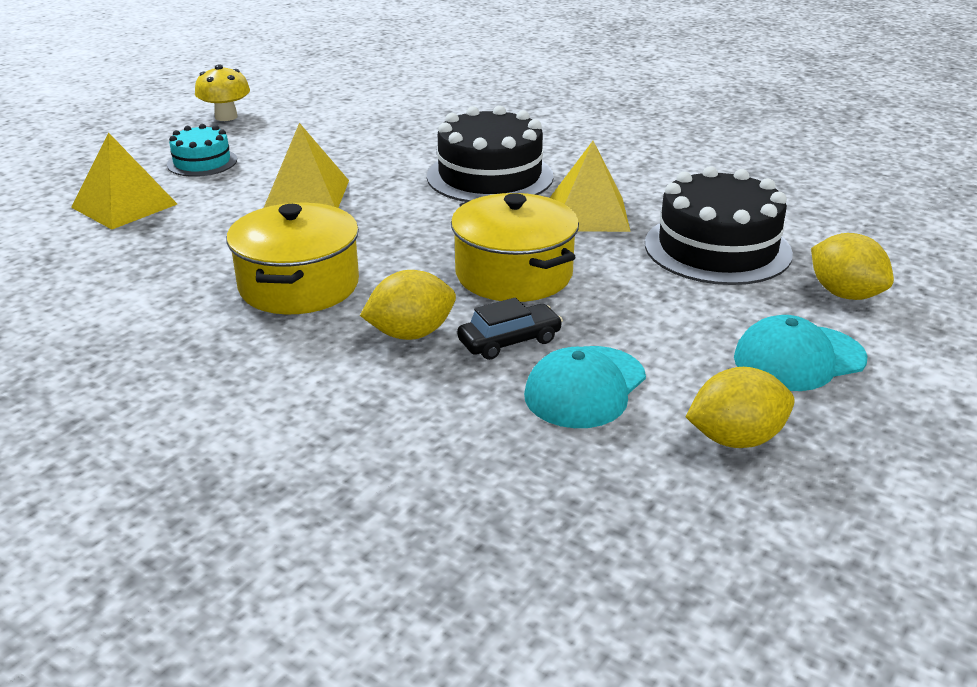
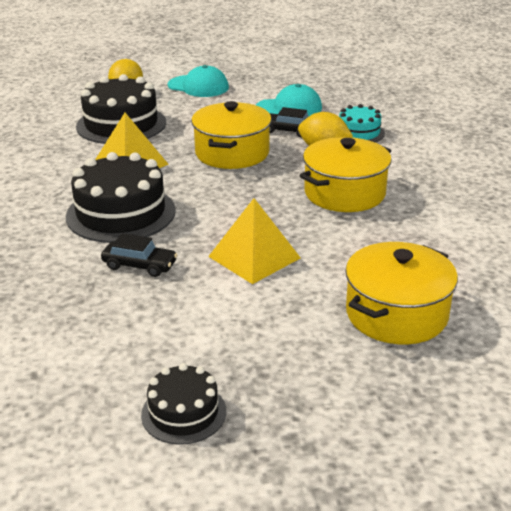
camera: 135 degrees left, 0 degrees up
yellow pyramid [71,132,177,230] -> yellow pot [345,242,458,344]
turquoise cake [167,124,237,177] -> turquoise cake moved to [339,104,385,142]
yellow mushroom [195,64,250,121] -> black cake [141,363,226,445]
yellow lemon [686,367,795,448] -> none
none -> black car [101,233,178,277]

